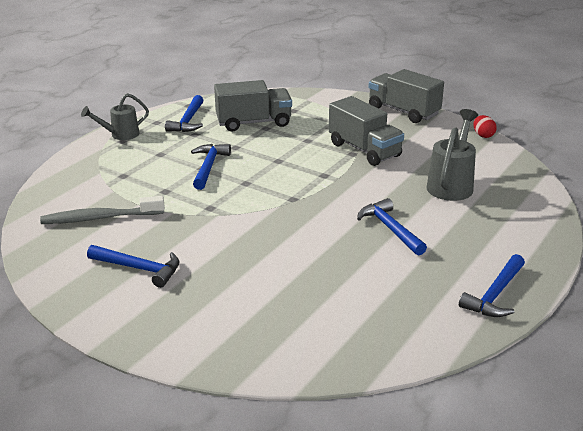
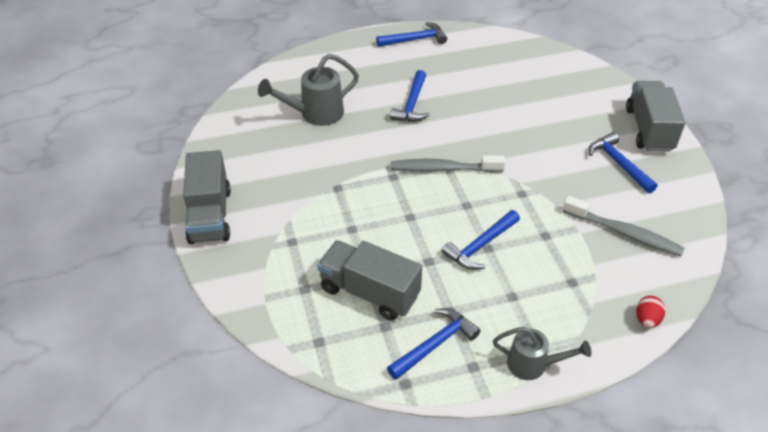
camera: 140 degrees left, 15 degrees up
grey truck [329,96,404,166] -> grey truck moved to [626,81,685,152]
red egg [473,115,497,138] -> red egg moved to [636,296,665,328]
none -> grey toothbrush [391,155,505,173]

